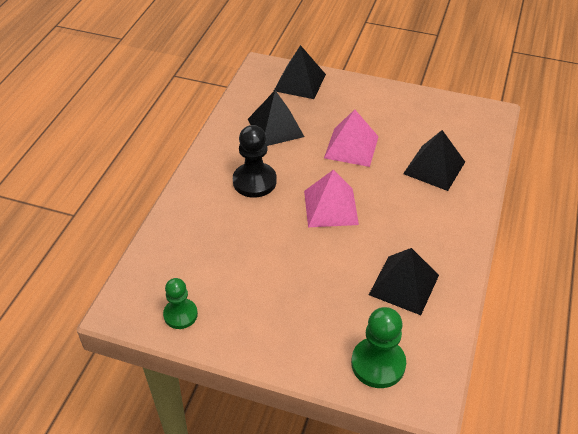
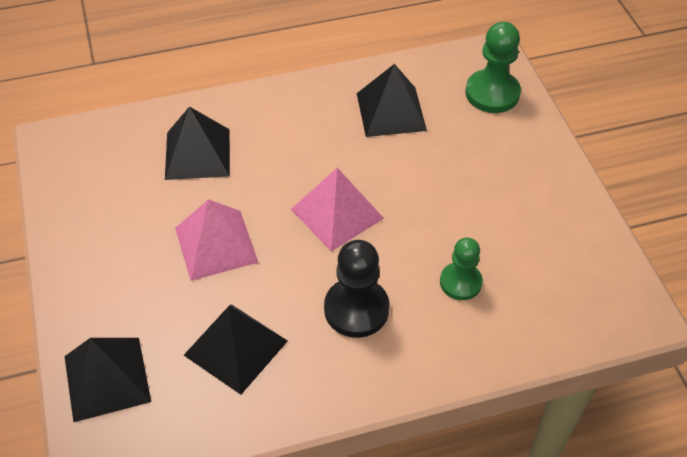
camera: 125 degrees left, 5 degrees up
green pawn [163,278,198,329] -> green pawn moved to [440,237,483,300]

